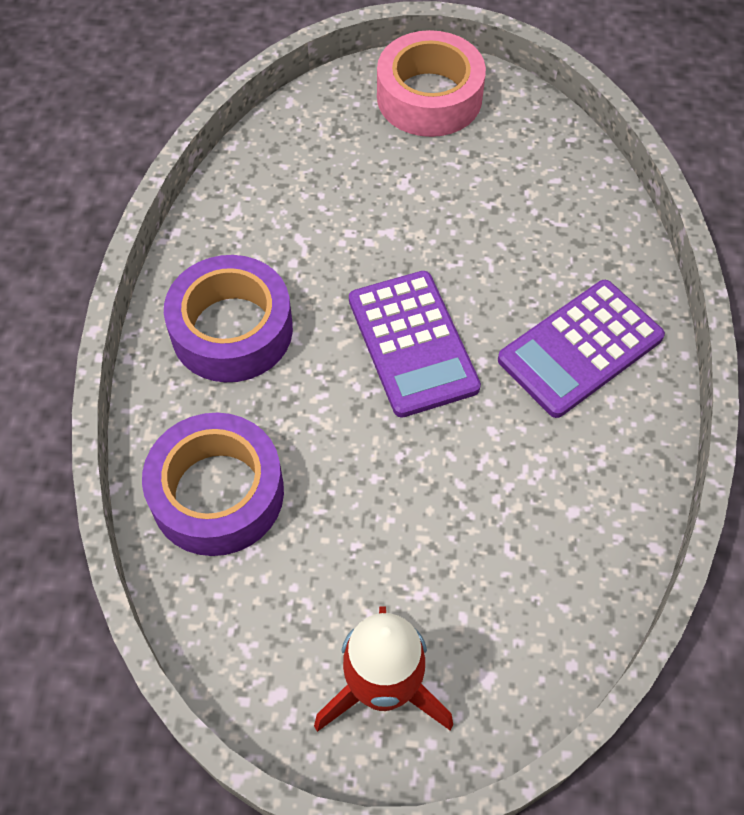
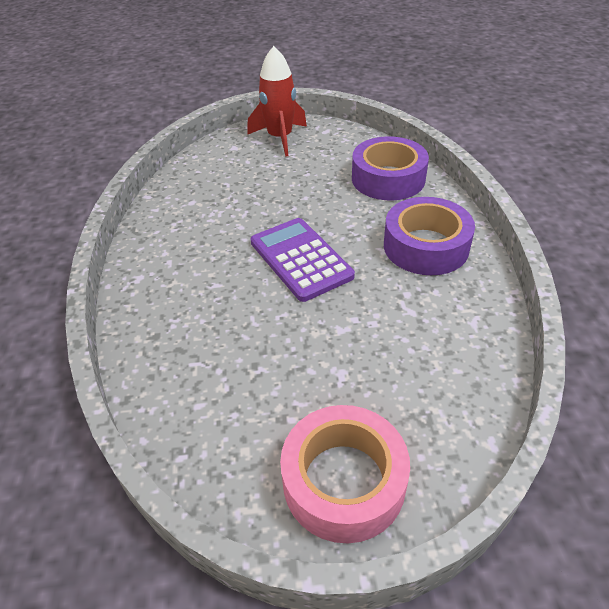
camera: 170 degrees right, 15 degrees down
purple calculator [498,280,665,418] -> none

